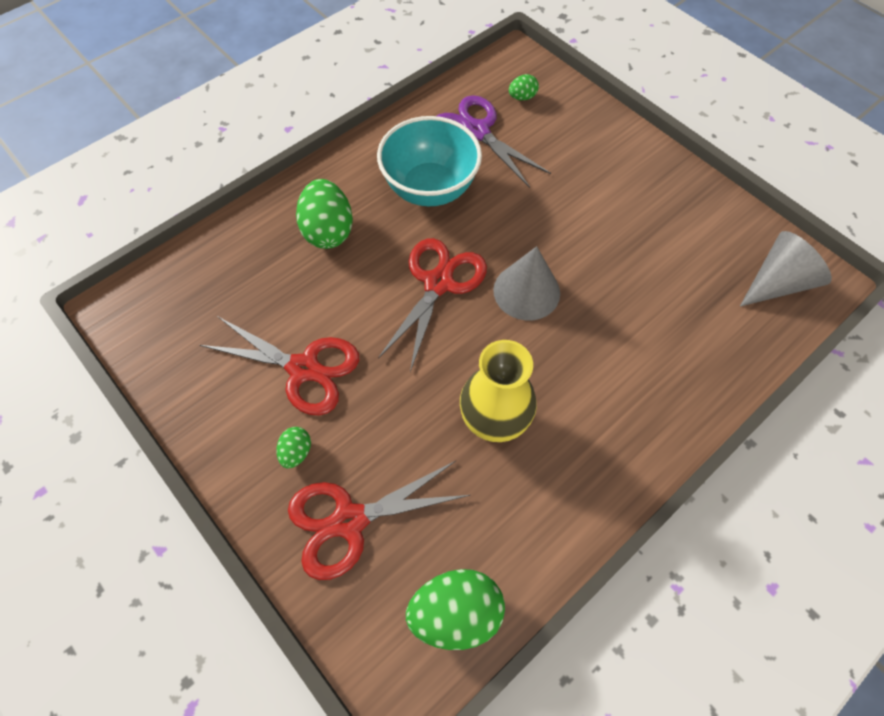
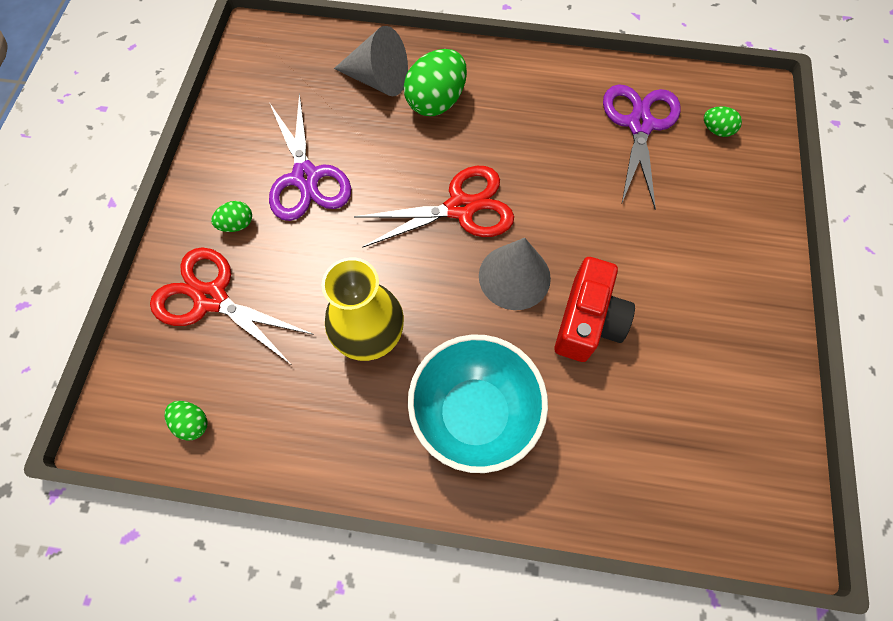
camera: 50 degrees right, 5 degrees up
red scissors [200,316,359,415] -> purple scissors [269,93,351,221]
turquoise bowl [377,116,482,206] -> turquoise bowl moved to [408,334,548,473]
green egg [406,569,505,650] -> green egg [165,401,208,441], size x0.50
grey cone [740,231,832,307] -> grey cone moved to [334,26,408,96]
none -> red camera [554,257,635,362]

